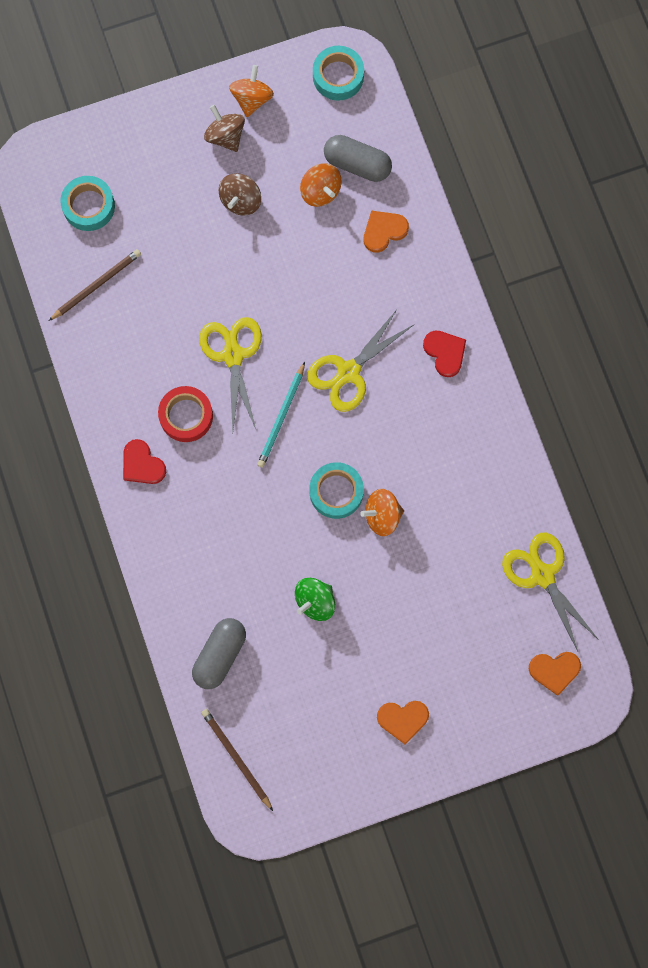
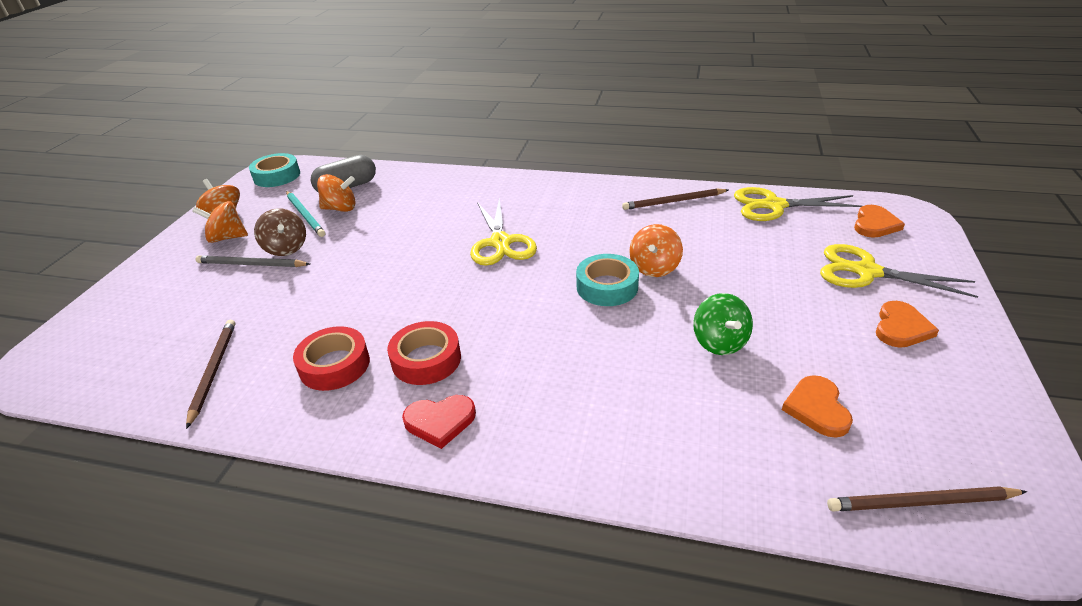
camera: 55 degrees left, 40 degrees down
turquoise tape [60,176,115,231] -> none
grey capsule [192,618,246,689] -> none
yellow scissors [199,317,262,432] -> yellow scissors moved to [820,244,979,298]
brown spinning top [204,105,245,152] -> orange spinning top [192,201,248,243]
turquoise pencil [257,362,305,468] -> turquoise pencil moved to [286,191,325,237]
orange heart [364,211,409,253] -> orange heart moved to [782,375,853,438]
red heart [423,331,466,377] -> none
none -> grey pencil [196,255,310,267]
none -> red tape [293,326,370,391]
none -> brown pencil [622,188,728,210]

